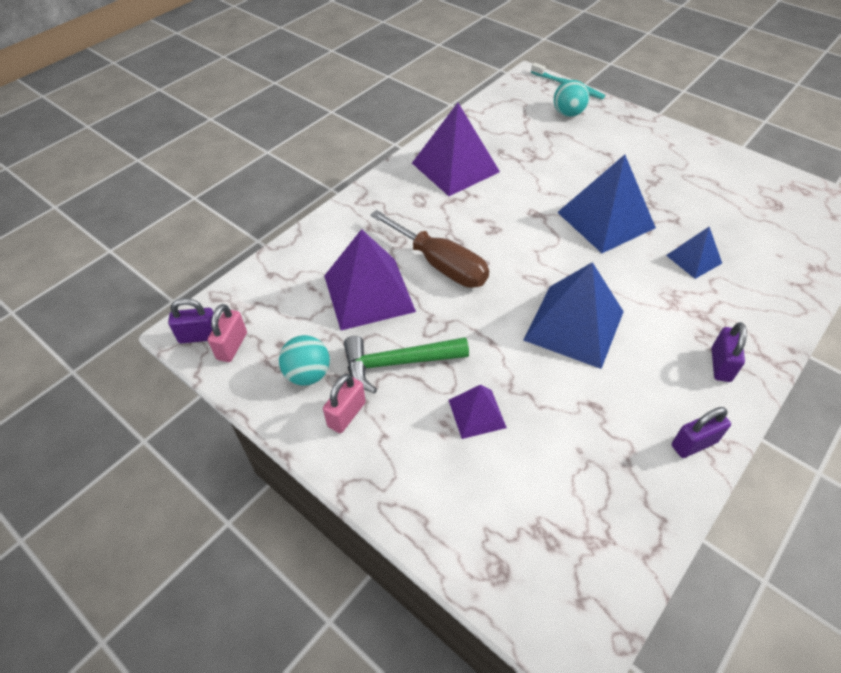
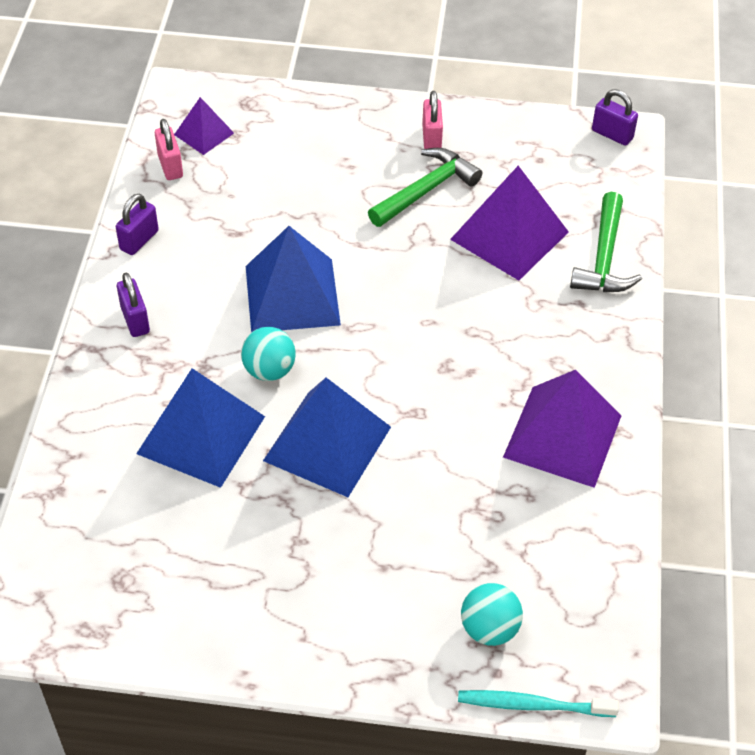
camera: 145 degrees right, 0 degrees up
purple padlock [168,298,214,343] -> purple padlock turned 75 degrees clockwise [592,89,638,146]
pink padlock [208,304,247,362] -> pink padlock moved to [155,119,183,180]
turquoise ball [279,335,330,385] -> turquoise ball moved to [241,327,296,381]
brown screwdriver [370,210,489,288] -> none
purple pyramid [449,385,507,439] -> purple pyramid moved to [174,97,234,155]
blue pyramid [666,227,722,279] -> blue pyramid [136,368,265,488], size x1.89
none -> green hammer [570,192,642,292]

